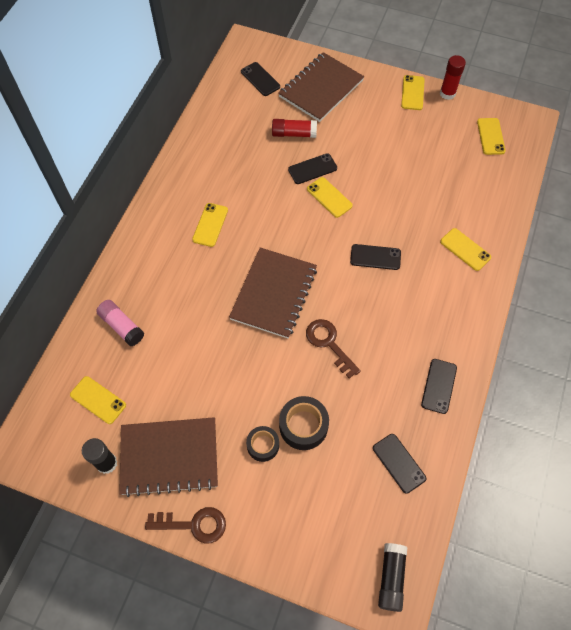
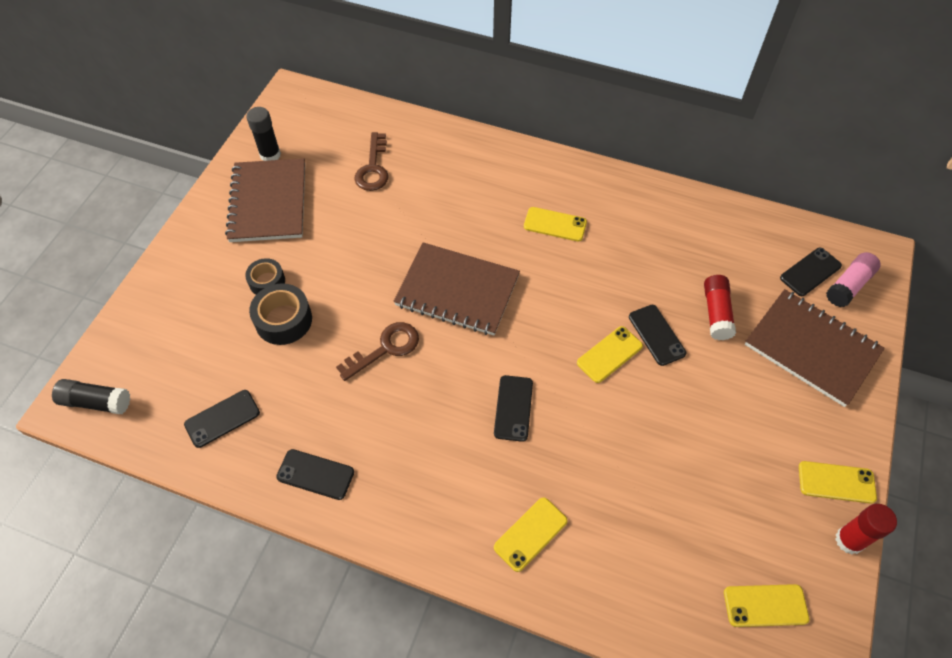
camera: 90 degrees right, 5 degrees down
yellow phone [70,376,126,424] -> none
pink glue stick [96,300,144,346] -> pink glue stick moved to [826,252,881,307]
brown key [145,507,226,543] -> brown key moved to [354,132,389,191]

